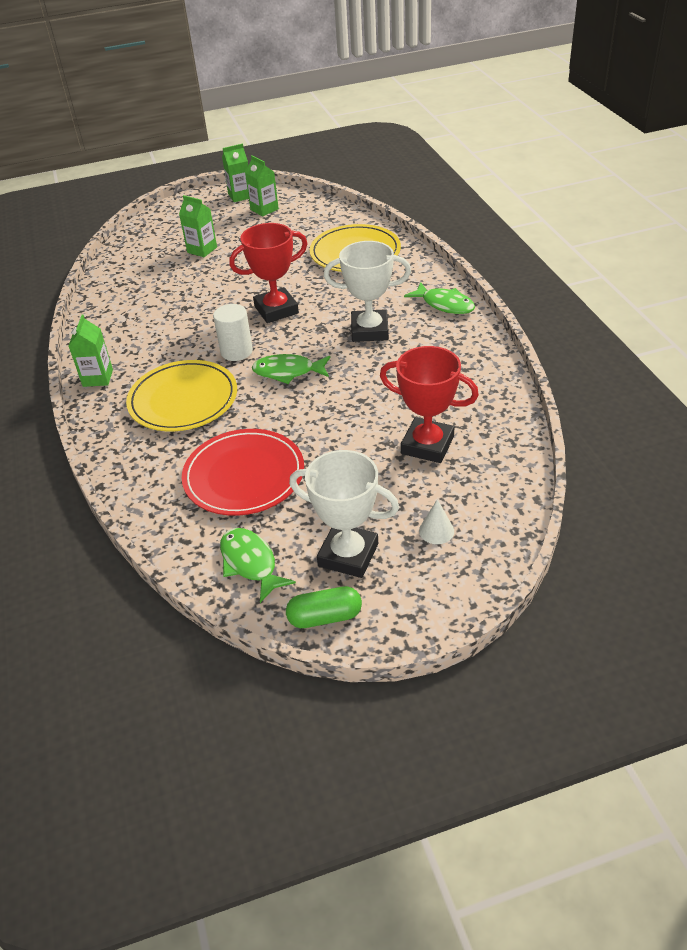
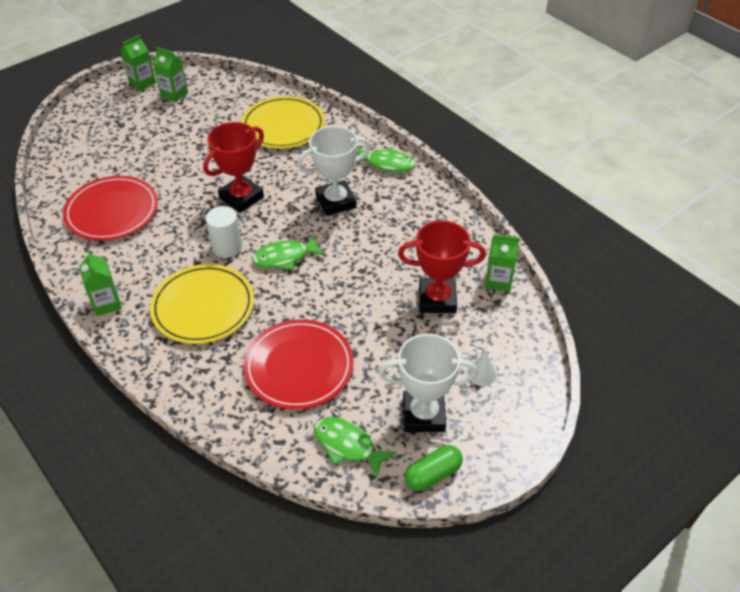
camera: 25 degrees left, 5 degrees up
green carton [179,195,217,257] -> green carton moved to [485,234,520,291]
none -> red plate [63,176,158,240]

